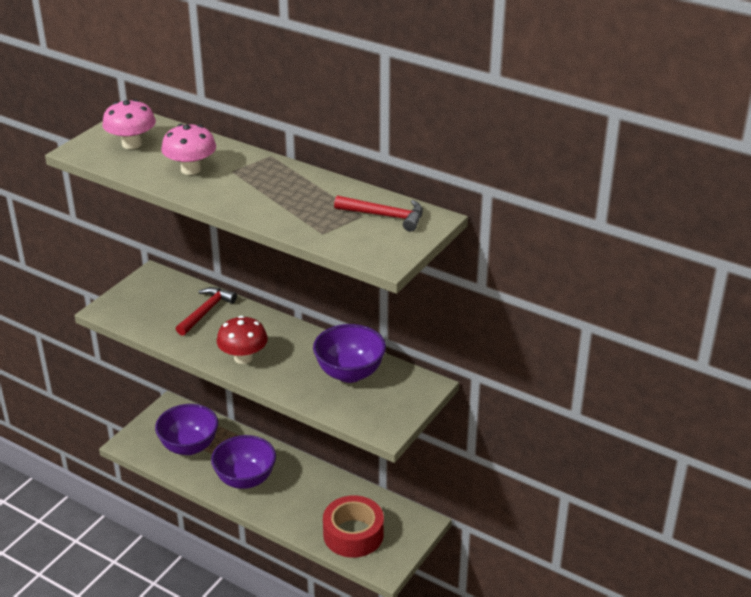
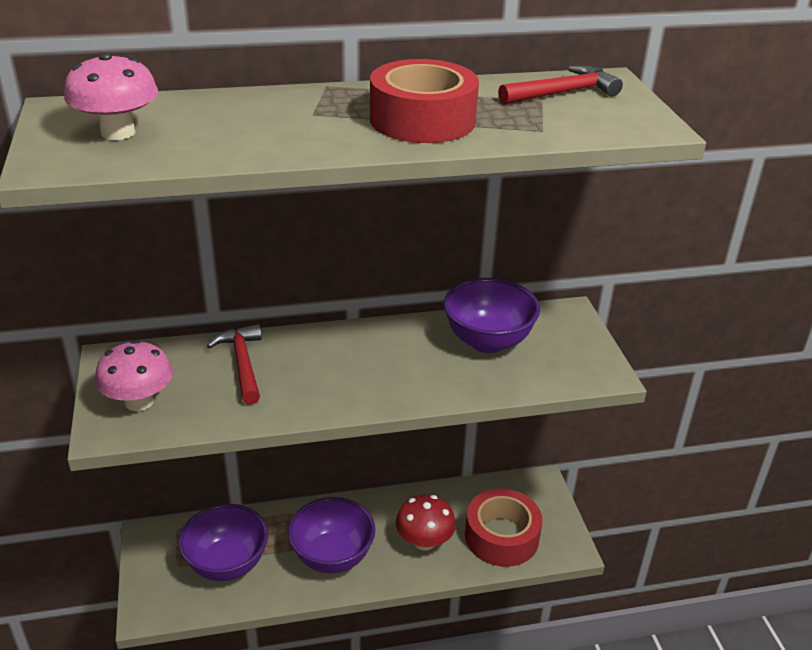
camera: 45 degrees left, 0 degrees up
pink mushroom [161,124,216,175] -> pink mushroom moved to [95,340,173,411]
red mushroom [217,316,268,364] -> red mushroom moved to [396,494,456,551]
none -> red tape [370,59,479,143]

